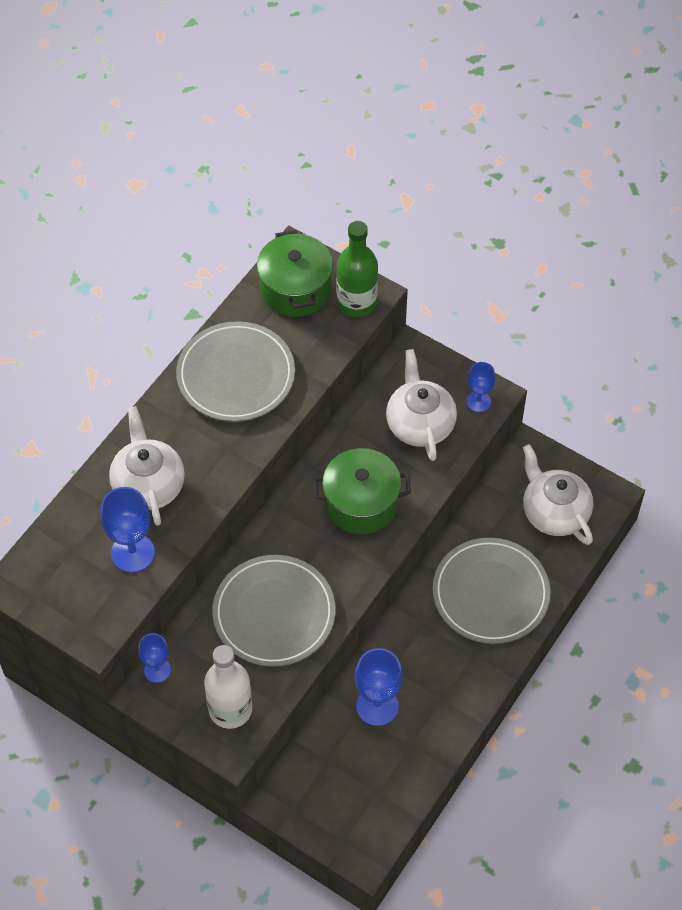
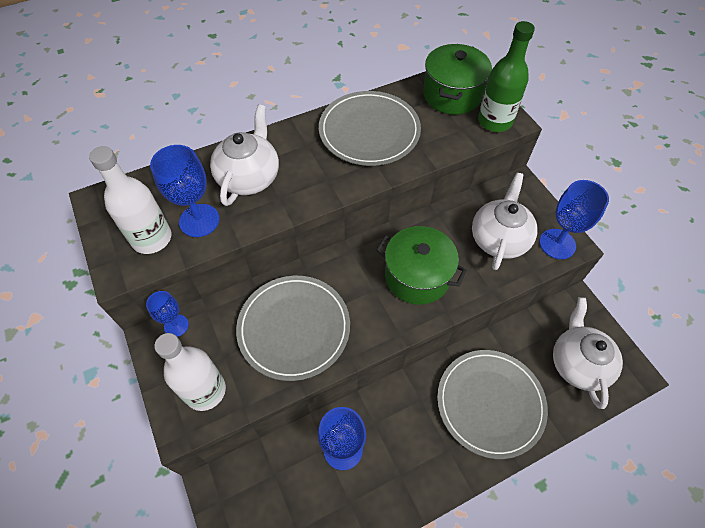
camera: 30 degrees right, 0 degrees up
blue goblet [466,362,495,412] -> blue goblet [539,180,609,259], size x1.62
none -> white bottle [89,146,171,254]

